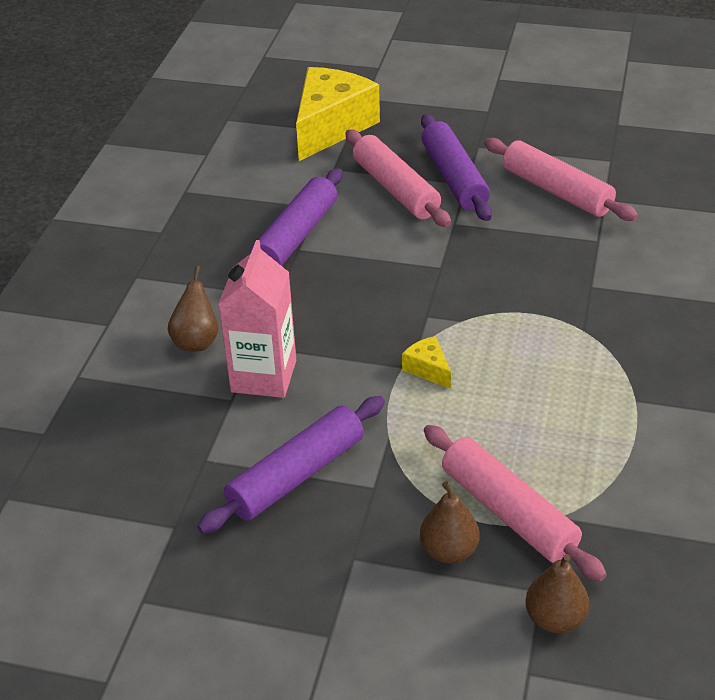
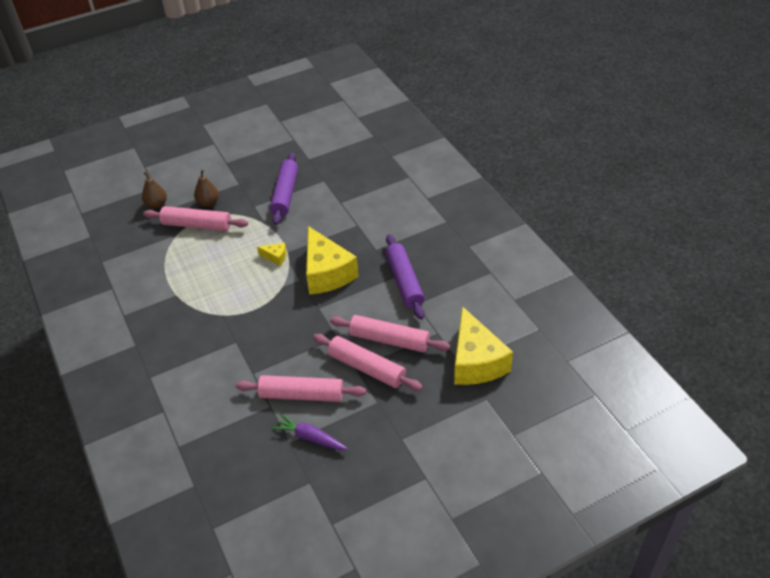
camera: 140 degrees right, 5 degrees up
brown pear [168,266,218,352] -> none
pink carton [218,240,296,398] -> none
purple rolling pin [421,114,492,221] -> pink rolling pin [313,334,423,391]
none -> purple carrot [271,414,348,450]
none -> yellow cheese [306,226,359,294]

